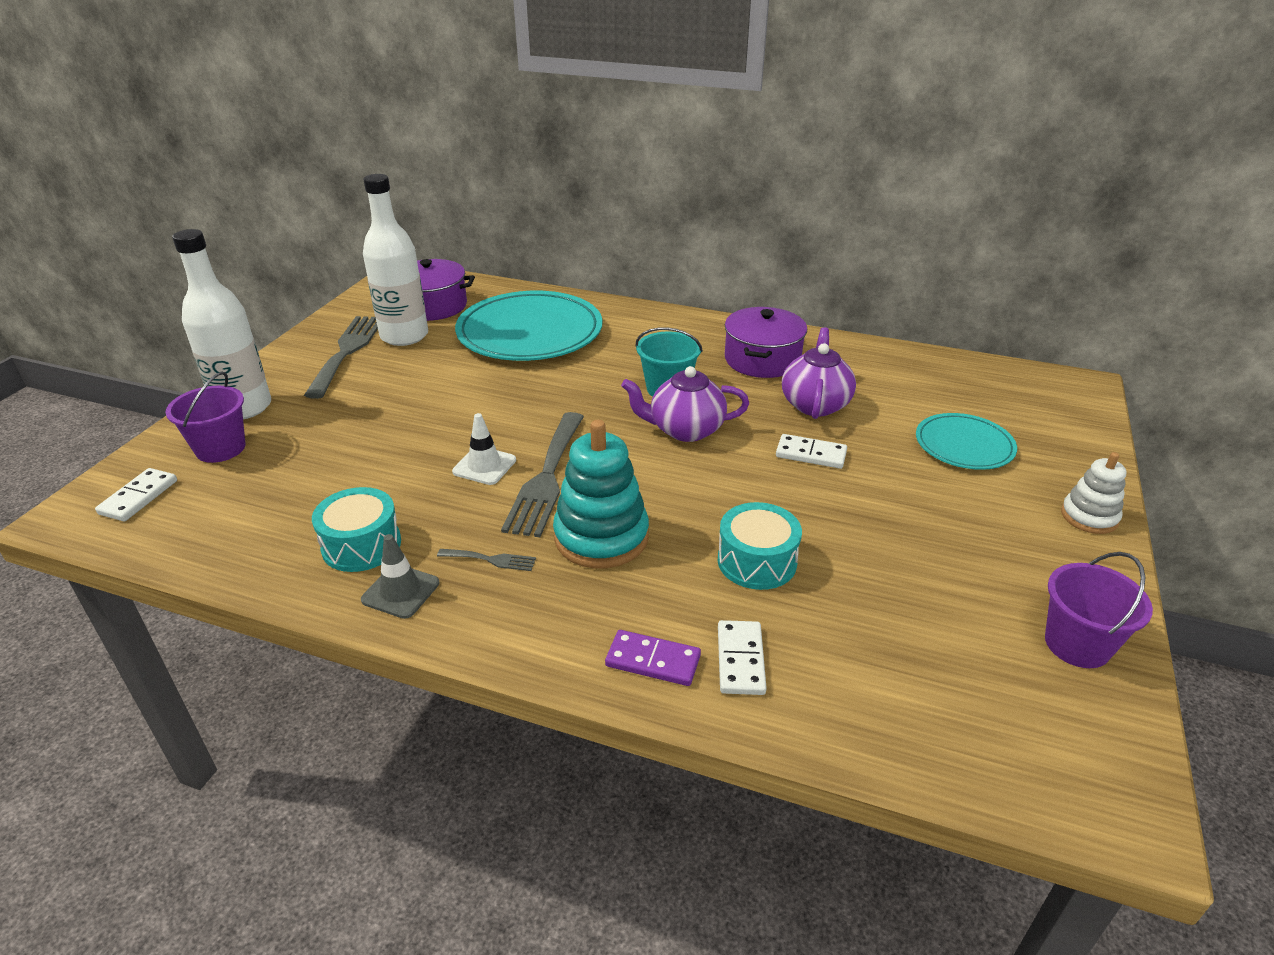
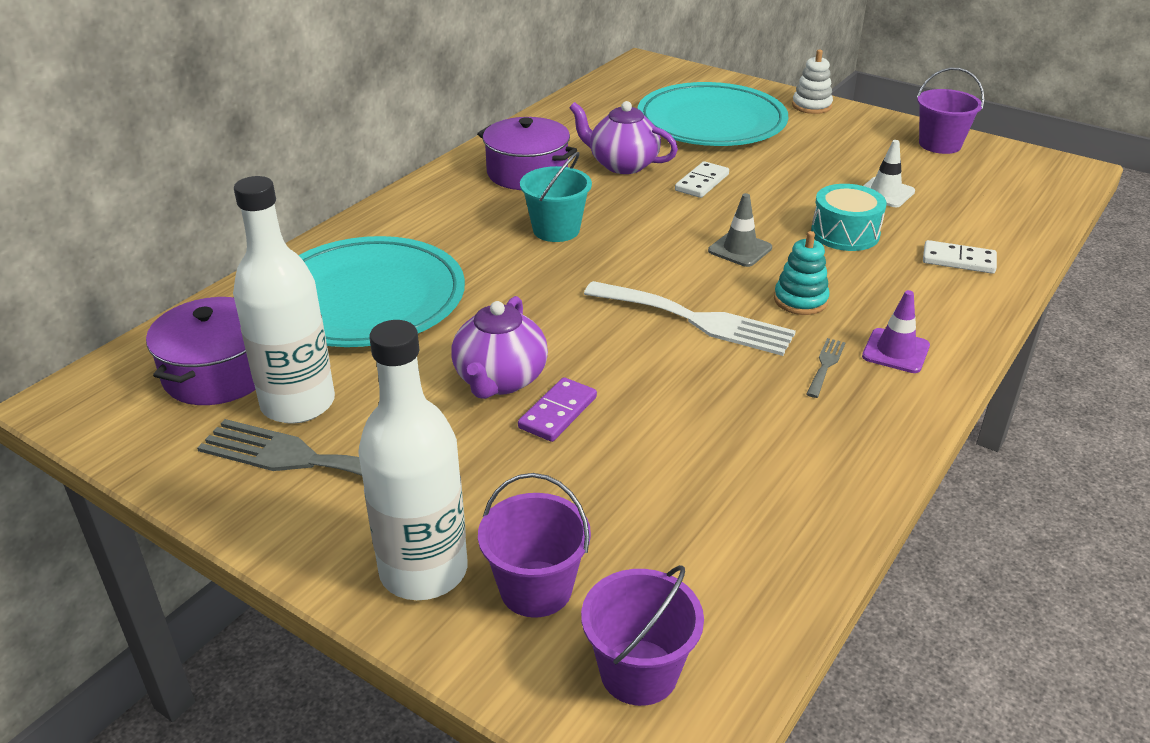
camera: 75 degrees left, 0 degrees up
white domino [95,468,177,521] -> purple bucket [581,565,704,706]
turquoise drum [312,487,401,572] -> none
grey traffic cone [361,534,439,619] -> grey traffic cone moved to [708,193,772,267]
white traffic cone [452,413,516,485] -> white traffic cone moved to [863,140,915,207]
grey fork [501,412,584,537] -> white fork [584,281,796,356]
turquoise stacking toy [553,420,649,568] -> turquoise stacking toy [774,231,830,315], size x0.58
purple domino [605,630,701,686] -> purple domino moved to [518,377,597,442]
purple teapot [621,366,749,442] -> purple teapot moved to [451,296,548,399]
turquoise plate [916,413,1017,470] -> turquoise plate [637,82,788,146], size x1.84
none -> purple traffic cone [862,290,930,373]

